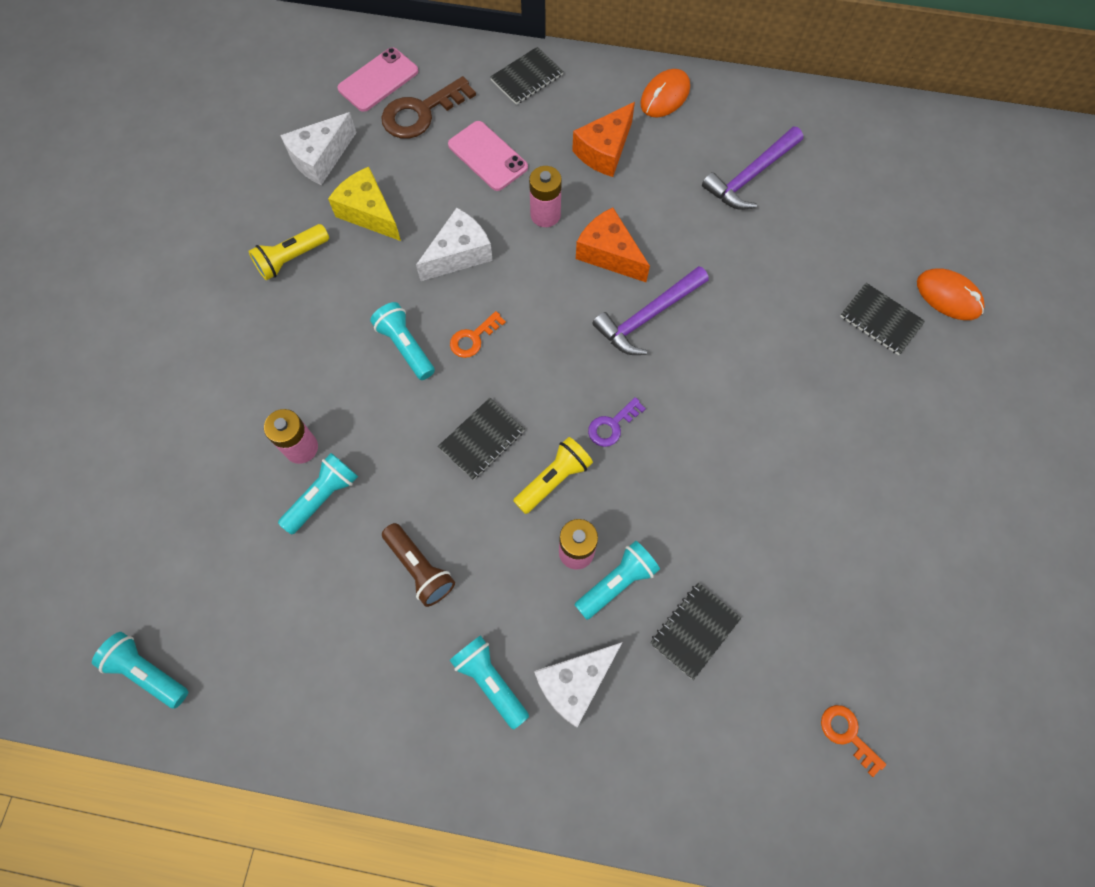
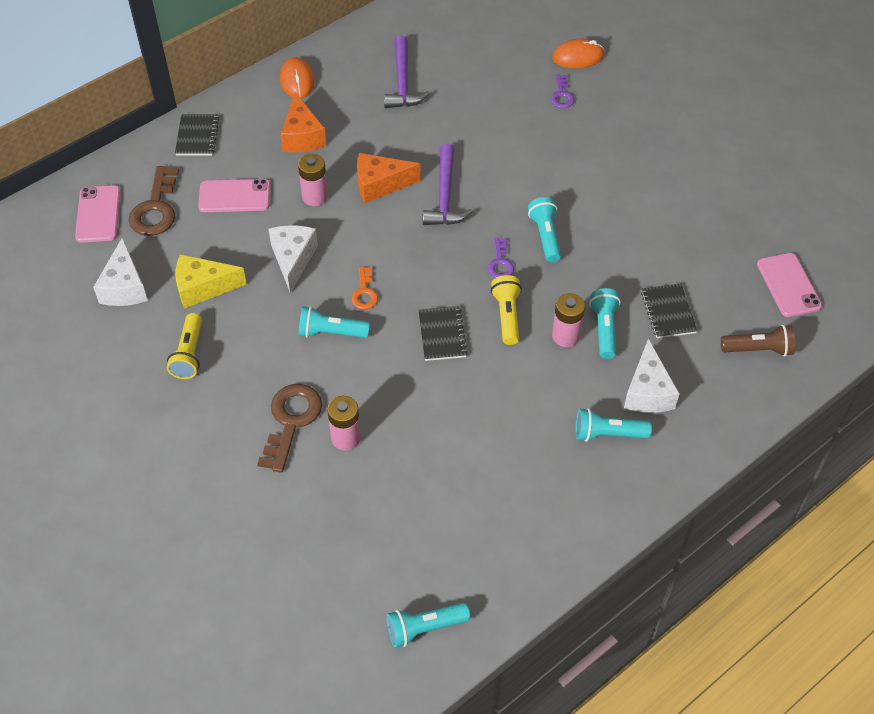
camera: 50 degrees left, 15 degrees down
turquoise flashlight [278,453,358,534] -> turquoise flashlight moved to [528,197,561,262]
brown flashlight [382,523,455,607] -> brown flashlight moved to [721,325,795,357]
orange key [821,705,886,777] -> pink phone [757,253,822,317]
black notebook [840,283,925,355] -> purple key [551,74,575,108]
none -> brown key [258,384,322,473]

